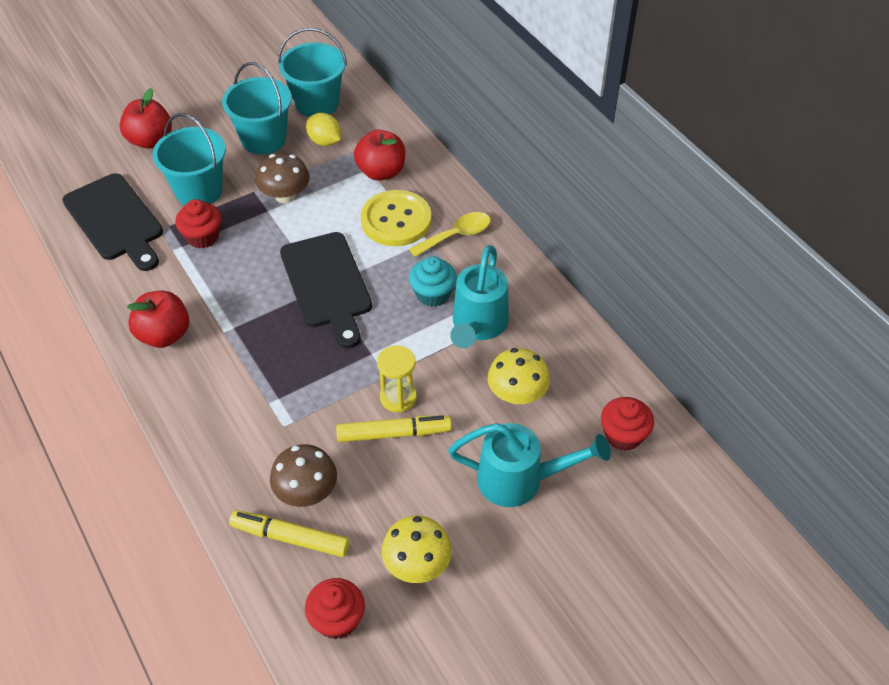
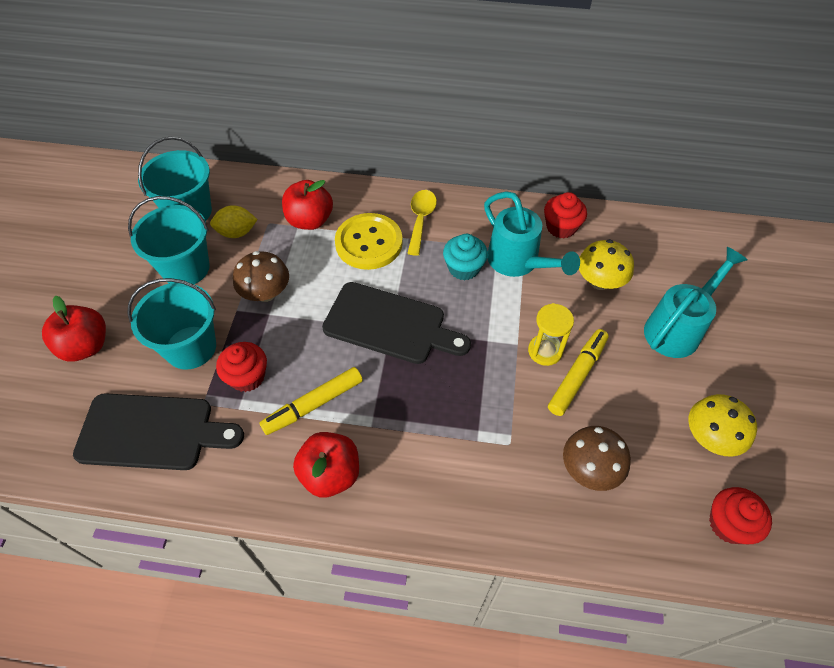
camera: 50 degrees left, 5 degrees up
yellow marker [229,510,350,557] -> yellow marker moved to [259,367,363,435]
red cupcake [601,397,654,451] -> red cupcake moved to [544,192,587,238]

